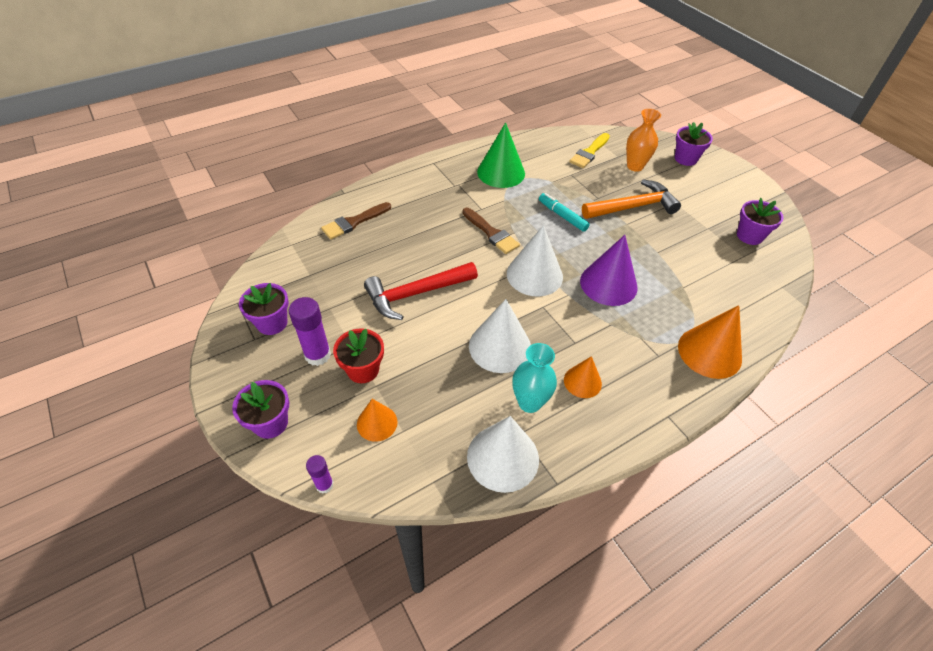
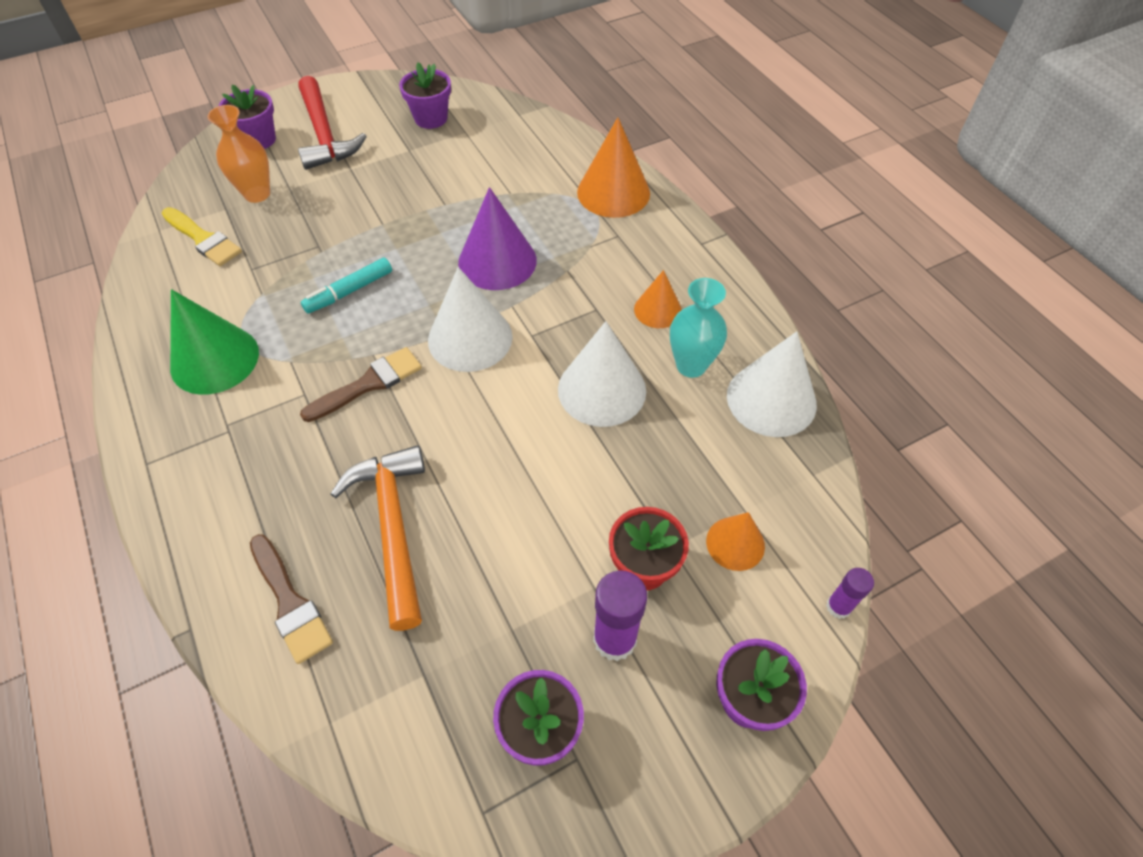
camera: 85 degrees left, 5 degrees up
red hammer [364,262,478,320] -> red hammer moved to [298,76,367,170]
orange hammer [582,179,681,219] -> orange hammer moved to [331,445,425,631]

